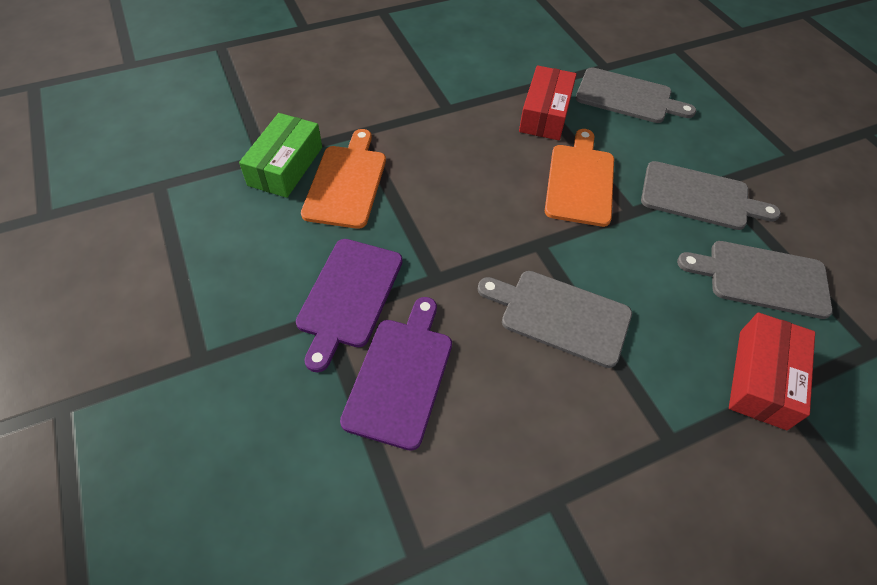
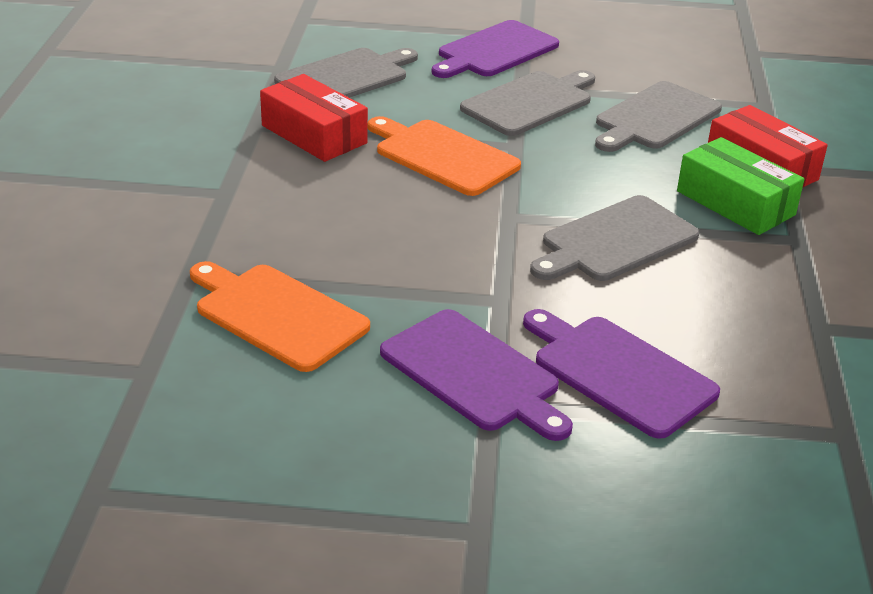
camera: 60 degrees left, 20 degrees down
green box [239,113,322,198] -> green box moved to [677,137,804,235]
none -> purple cutting board [432,20,559,78]

